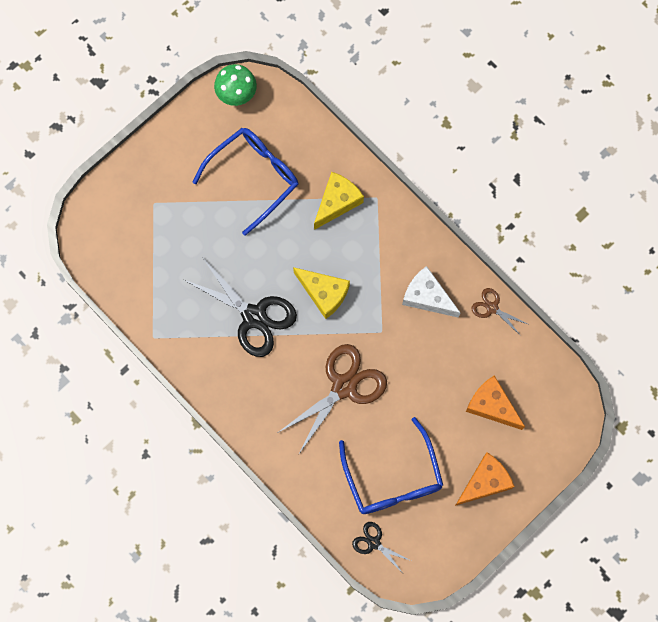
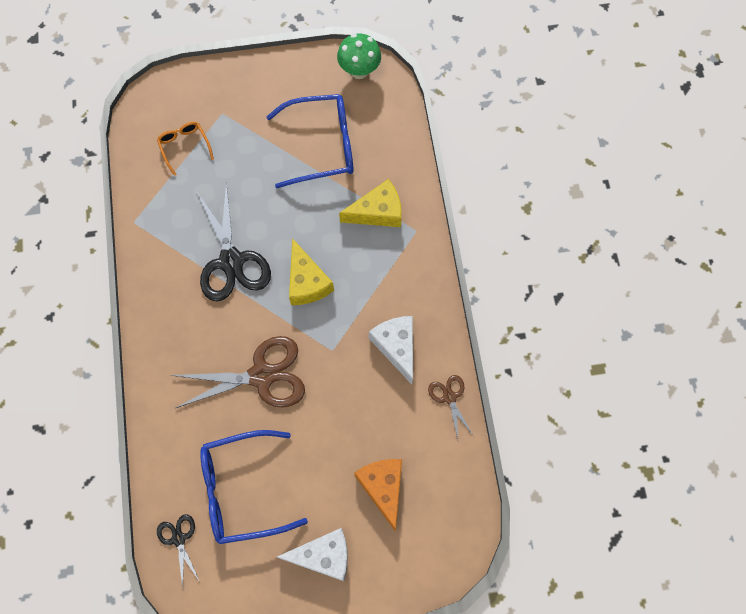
camera: 35 degrees right, 5 degrees down
blue glasses [339,417,443,514] -> blue glasses turned 60 degrees clockwise [200,430,308,544]
orange cheese [455,452,515,506] -> white cheese [277,528,348,581]
none -> orange glasses [157,122,214,176]

